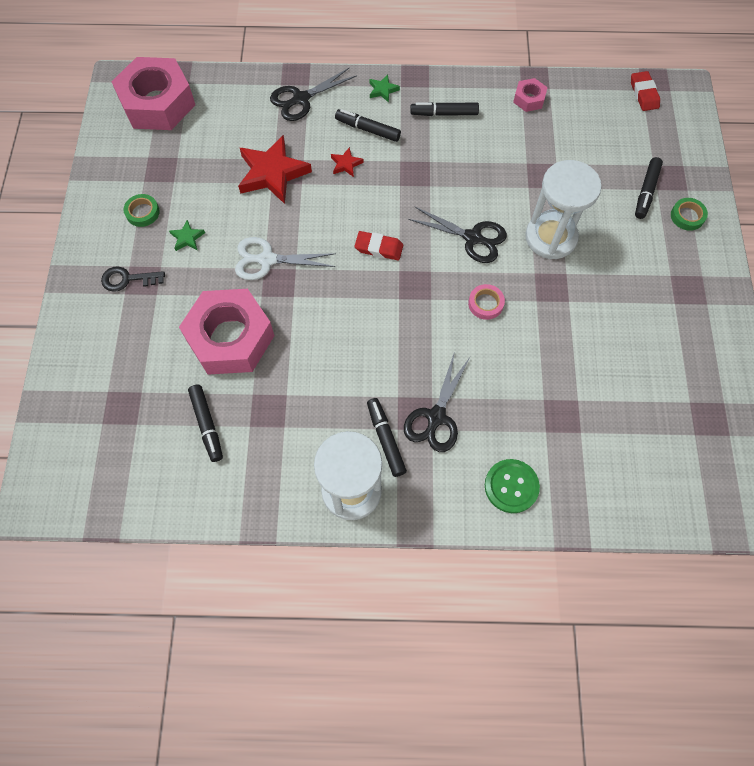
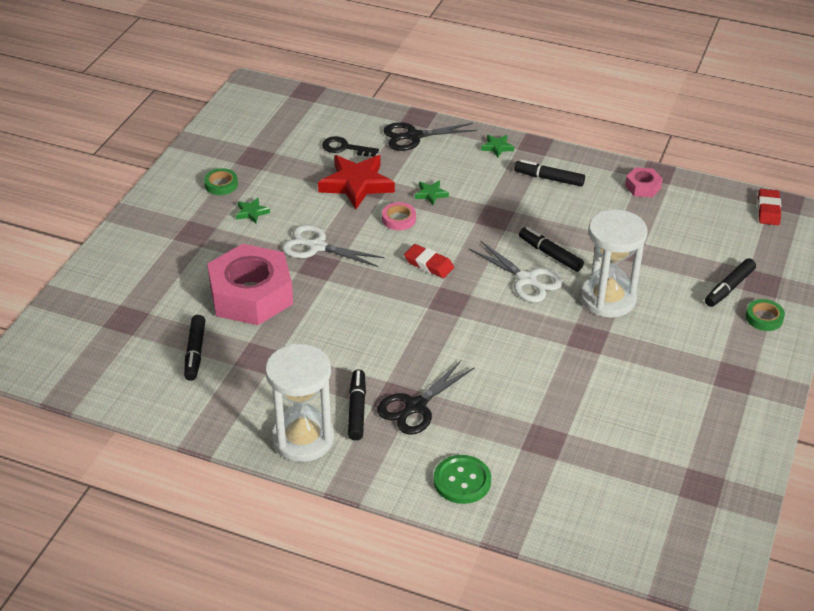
camera: 20 degrees right, 25 degrees down
black key [101,266,165,292] -> black key moved to [322,136,379,157]
pink nut [112,57,195,130] -> none
red star [331,147,364,177] -> green star [415,181,449,205]
black marker [335,109,401,142] -> black marker moved to [519,227,584,272]
black scissors [408,207,507,263] -> white scissors [469,240,563,302]
pink tape [468,284,505,320] -> pink tape moved to [382,202,416,230]

